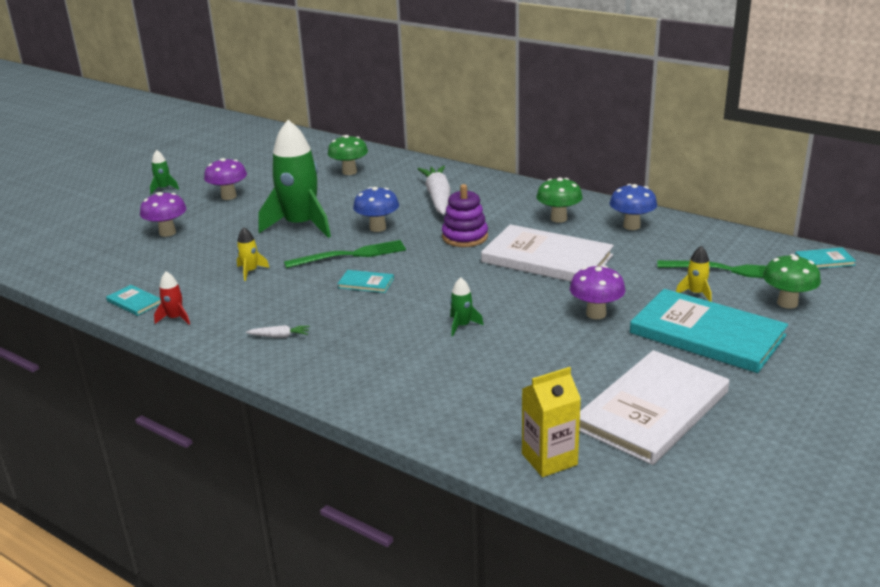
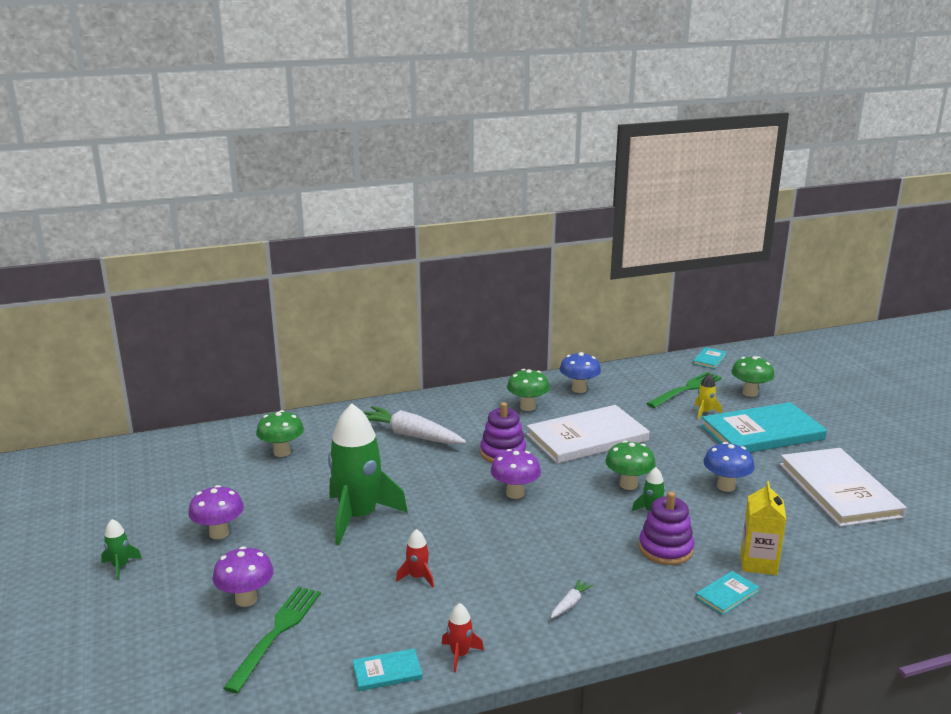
camera: 55 degrees left, 5 degrees down
yellow rocket [237,227,269,281] -> red rocket [396,529,434,587]
green fork [284,240,406,268] -> green fork moved to [223,587,321,693]
turquoise book [337,270,394,293] -> turquoise book moved to [695,571,760,615]
blue mushroom [353,187,399,232] -> blue mushroom moved to [703,442,755,492]
yellow carton [522,367,581,477] -> yellow carton moved to [740,481,786,575]
purple mushroom [570,265,626,319] -> purple mushroom moved to [491,449,541,499]
none -> green mushroom [605,441,656,490]
none -> purple stacking toy [639,492,694,565]

